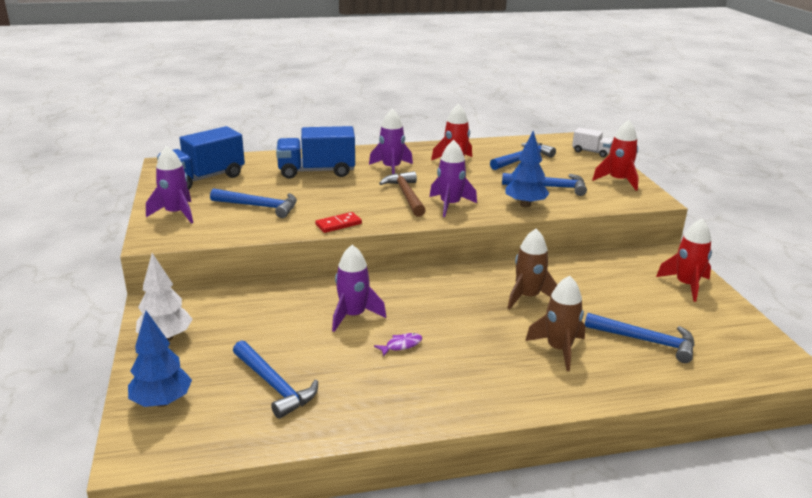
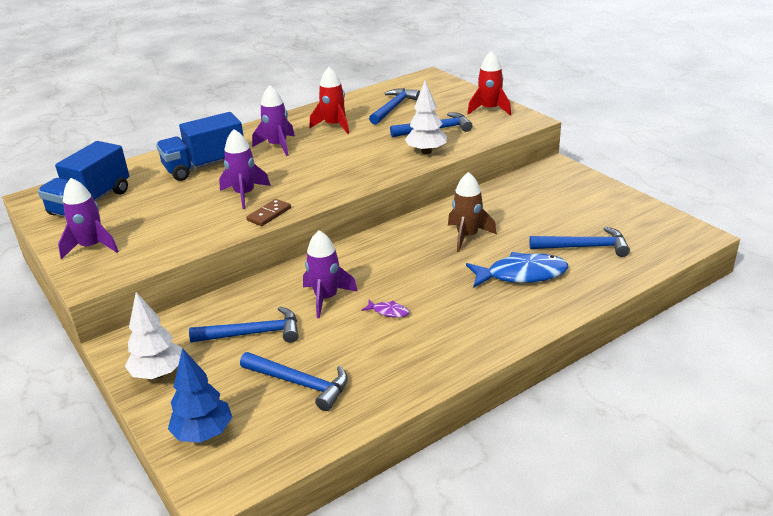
camera: 20 degrees left, 5 degrees up
blue hammer [210,188,297,218] -> blue hammer moved to [189,306,299,343]
red domino [315,212,362,233] -> brown domino [246,199,291,226]
purple fish [374,333,422,357] -> purple fish turned 75 degrees clockwise [362,300,410,318]
brown hammer [379,171,426,217] -> none
purple rocket [430,140,477,217] -> purple rocket moved to [219,129,271,209]
blue tree [505,131,549,207] -> white tree [405,81,447,154]
brown rocket [525,275,585,371] -> blue fish [466,252,568,287]
white truck [572,127,613,157] -> none
red rocket [656,219,712,302] -> none

